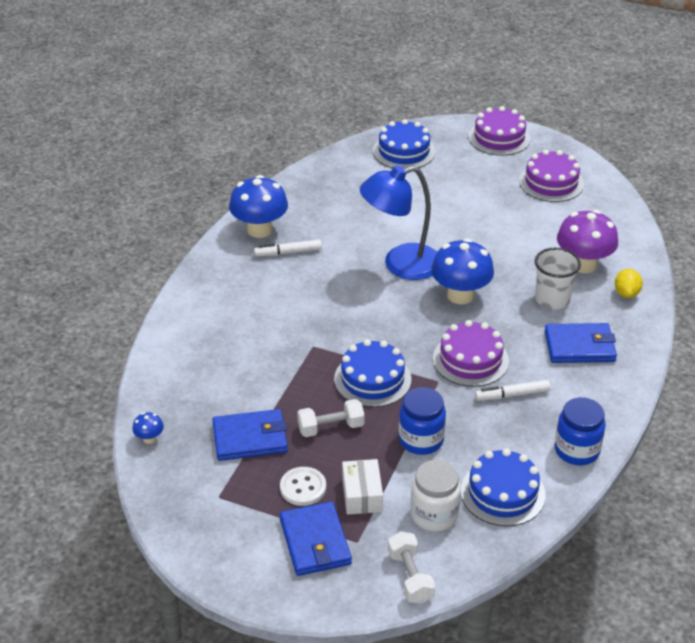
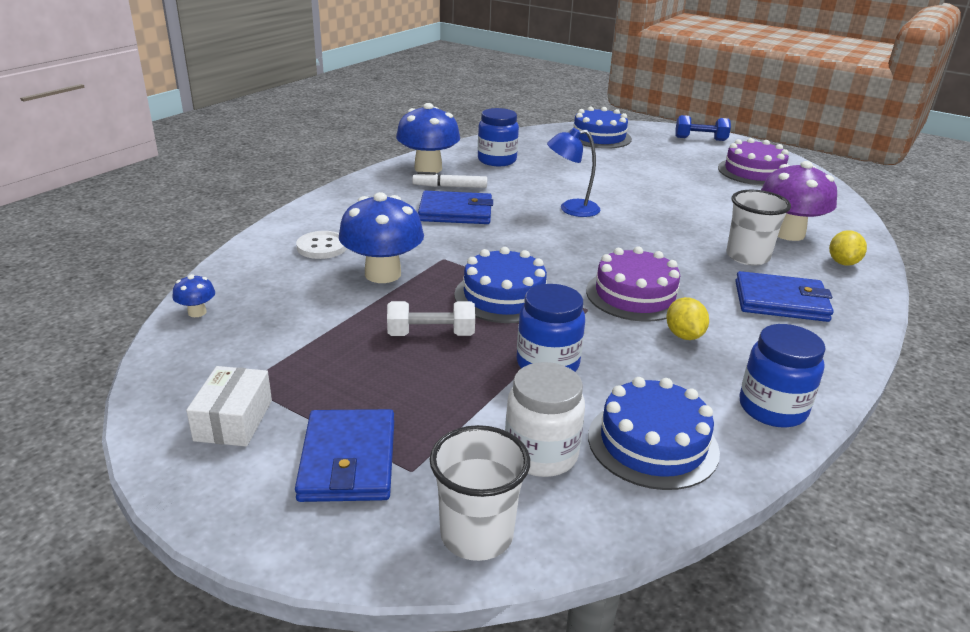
camera: 10 degrees right, 10 degrees down
blue wallet [212,409,288,461] -> blue wallet moved to [418,191,493,224]
white button [280,467,326,506] -> white button moved to [296,231,347,259]
white box [342,459,383,515] -> white box moved to [186,366,272,446]
blue lamp [360,165,437,280] -> blue lamp [547,128,600,217], size x0.61
white dumbbell [388,531,435,604] -> white cup [430,425,530,561]
blue mushroom [431,239,494,304] -> blue mushroom moved to [339,192,424,283]
purple cake [469,106,530,156] -> blue dumbbell [676,115,731,141]
white marker [475,380,550,401] -> yellow lemon [666,297,709,340]
none -> blue jar [478,108,519,166]

